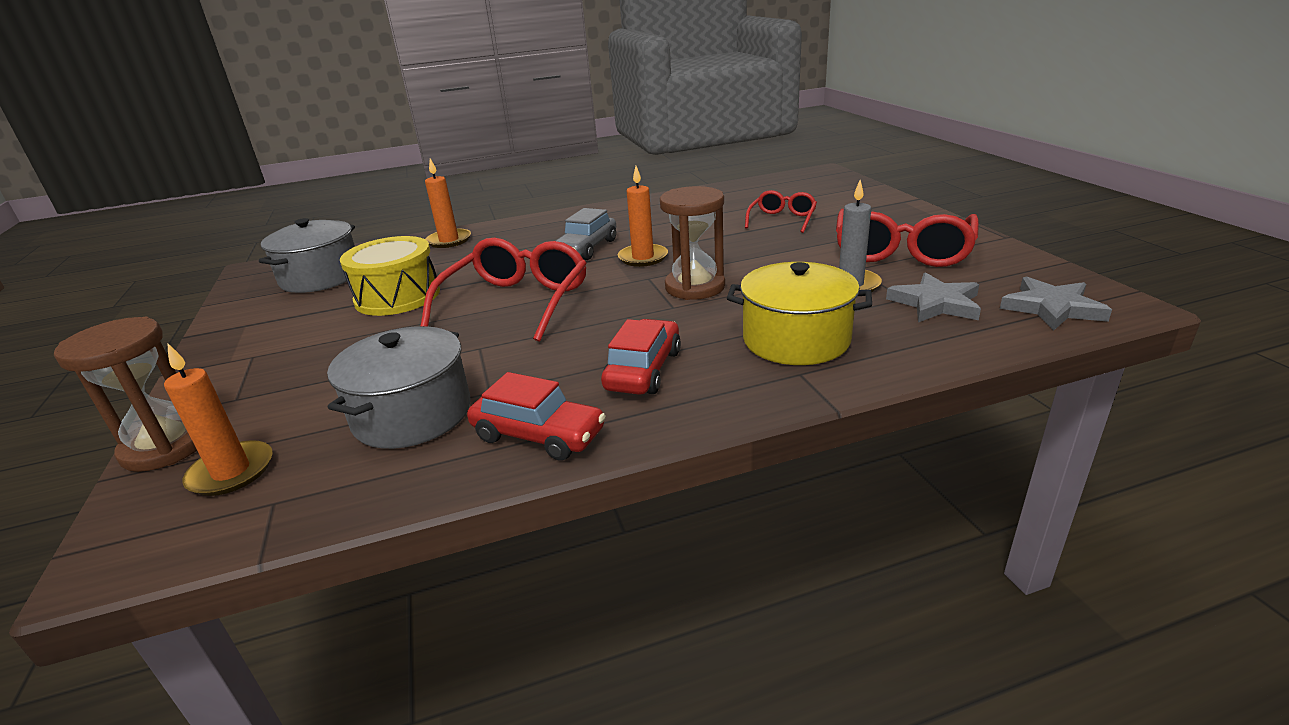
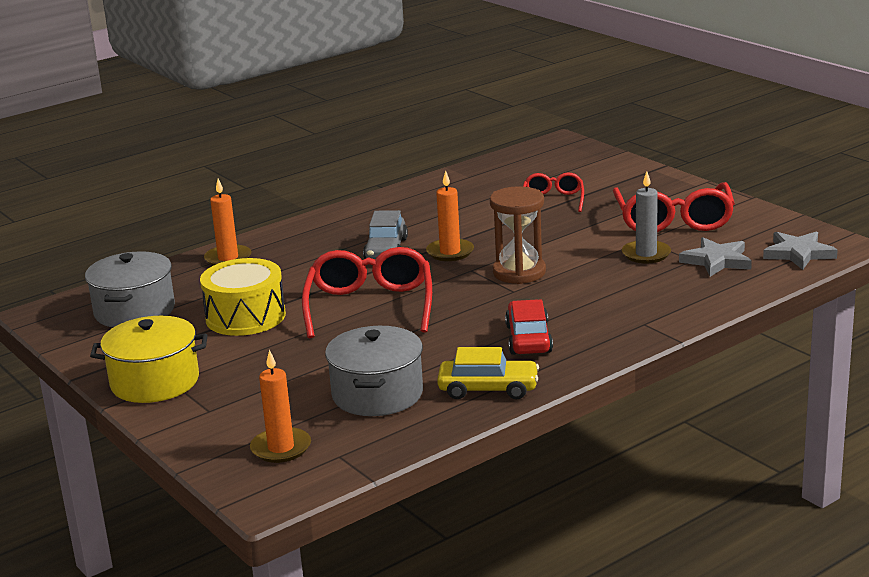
camera: 20 degrees left, 5 degrees down
brown hourglass [54,317,197,472] -> none
red car [467,372,606,461] -> yellow car [437,347,539,399]
yellow pot [727,262,872,365] -> yellow pot moved to [90,316,207,403]

